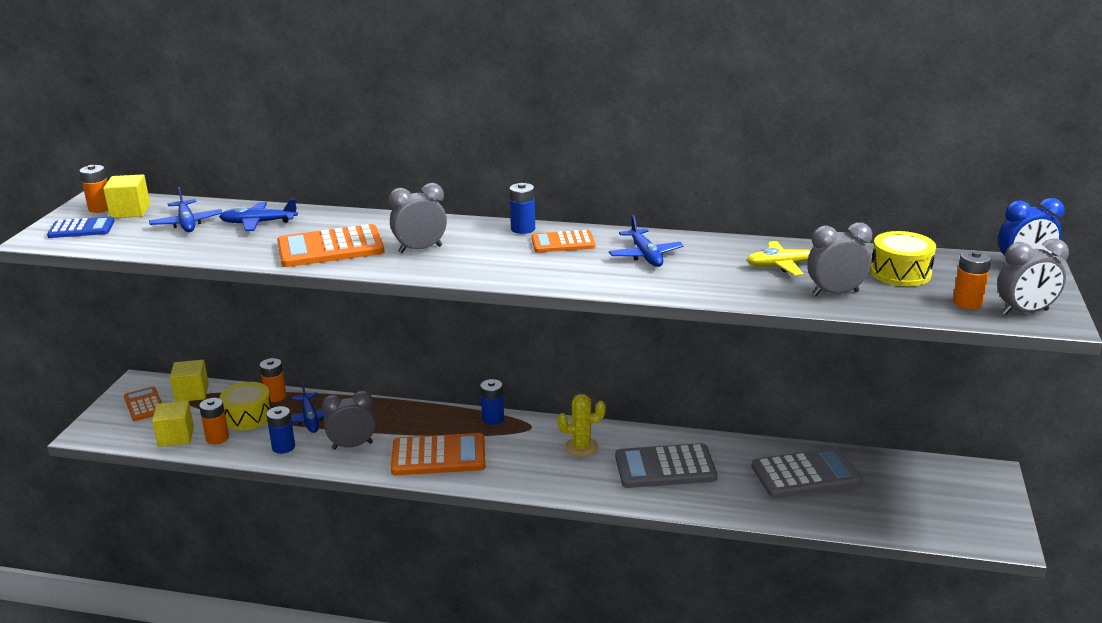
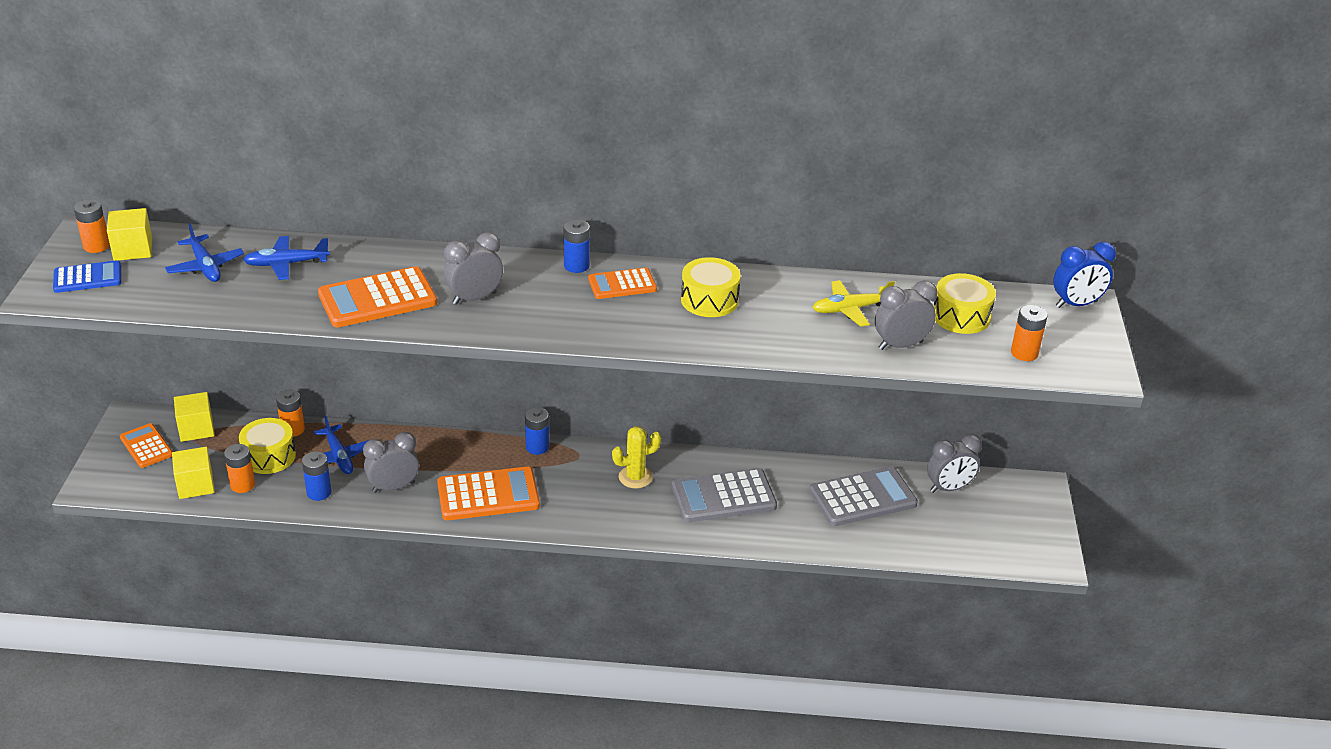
camera: 10 degrees left, 10 degrees up
blue plane [609,215,684,267] -> yellow drum [681,257,741,317]
grey clock [997,239,1069,315] -> grey clock moved to [927,434,982,493]

